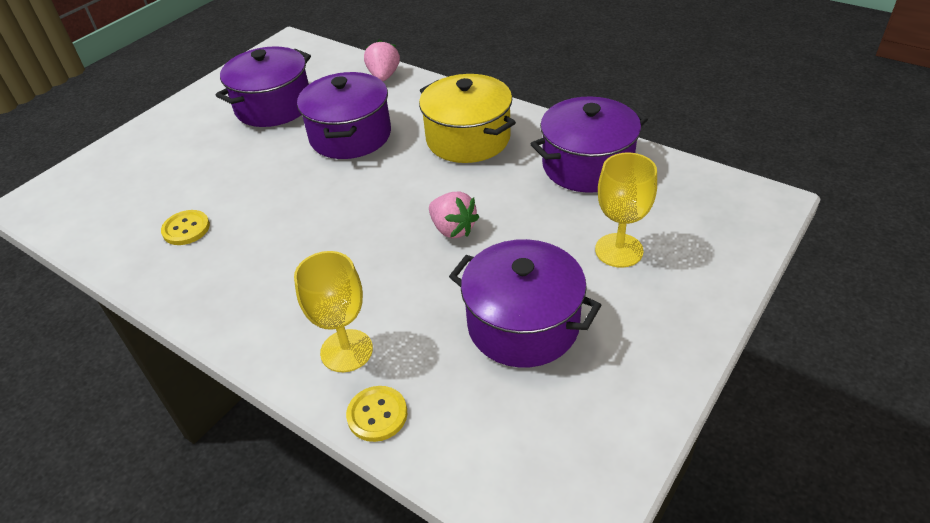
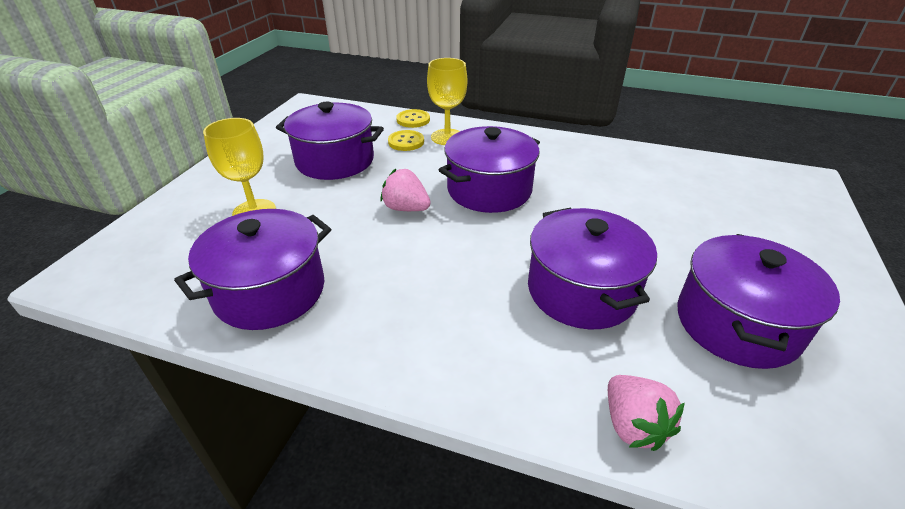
camera: 160 degrees right, 5 degrees down
yellow button [161,210,210,245] -> yellow button moved to [388,130,424,151]
yellow pot [419,74,516,163] -> none
none -> purple pot [439,126,540,213]

